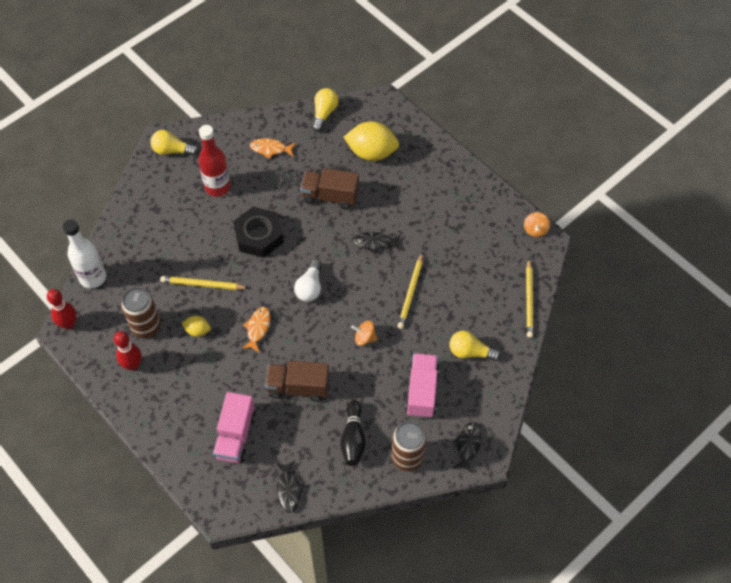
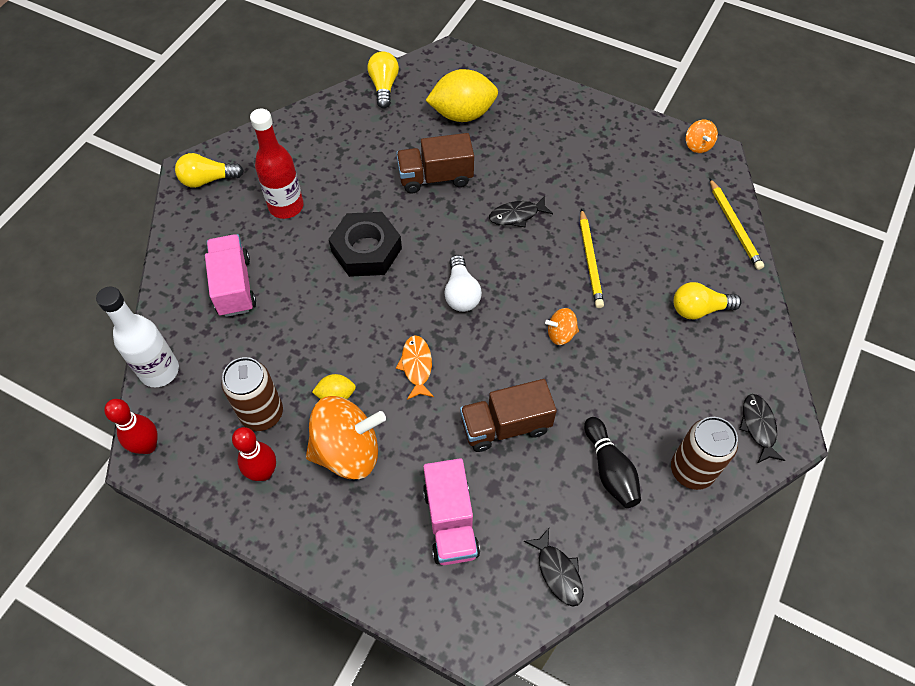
camera: 20 degrees left, 0 degrees up
yellow pencil [160,276,248,290] -> none
orange fish [250,138,296,159] -> none
pink truck [405,353,439,418] -> pink truck moved to [205,234,256,317]
none -> orange spinning top [306,396,386,479]

